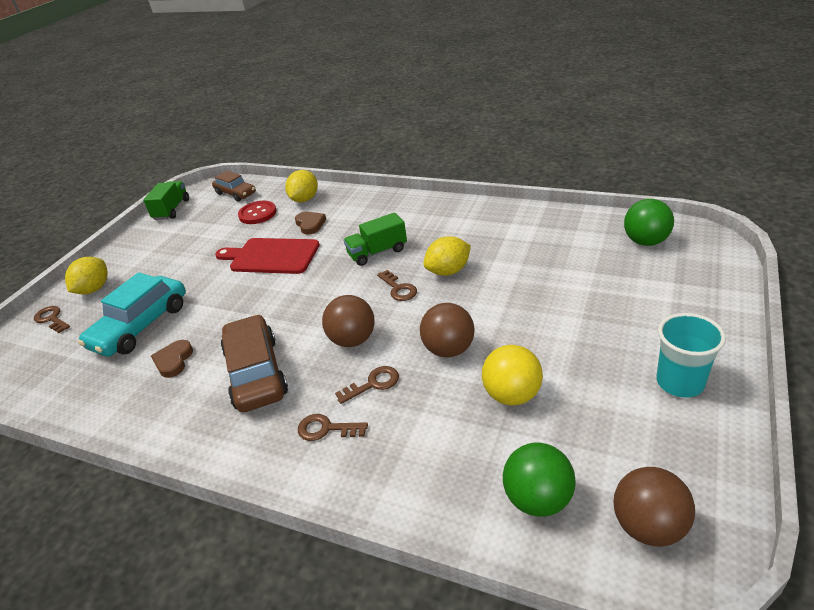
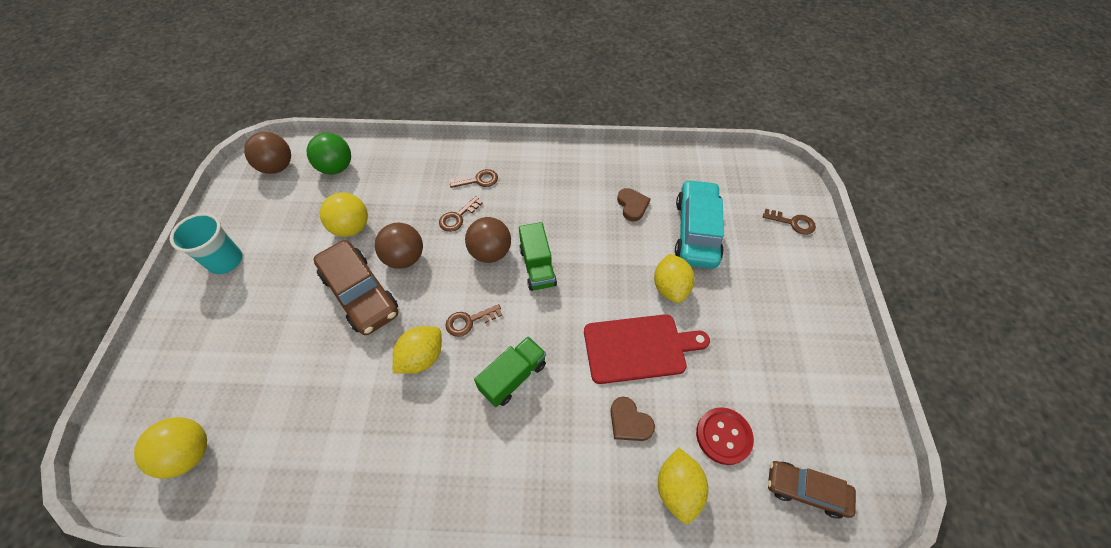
camera: 155 degrees right, 20 degrees up
yellow lemon [65,257,108,294] -> yellow lemon moved to [654,254,695,303]
green truck [143,181,189,220] -> green truck moved to [519,222,557,291]
brown car [221,314,288,412] -> brown car moved to [313,240,398,335]
brown key [377,270,417,301] -> brown key turned 60 degrees counterclockwise [445,304,502,337]
green ball [624,199,674,246] -> yellow ball [134,417,207,479]

